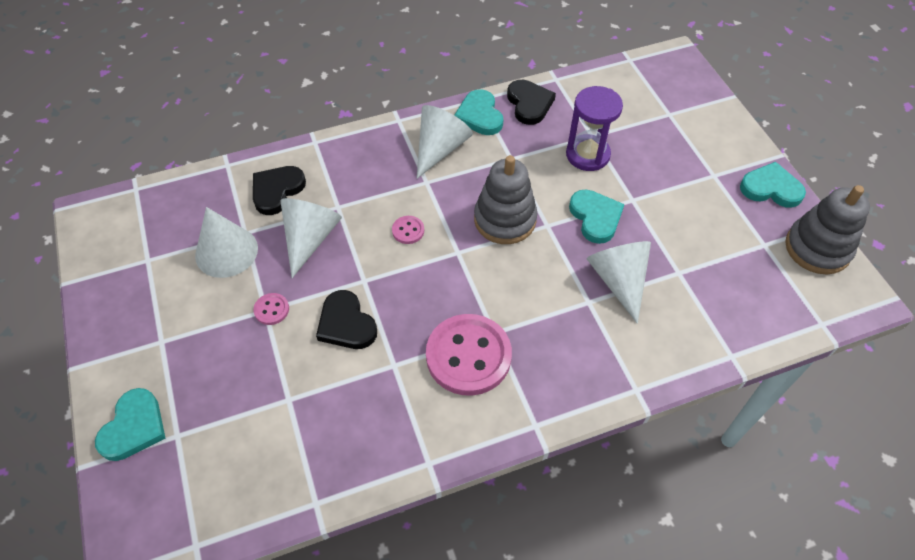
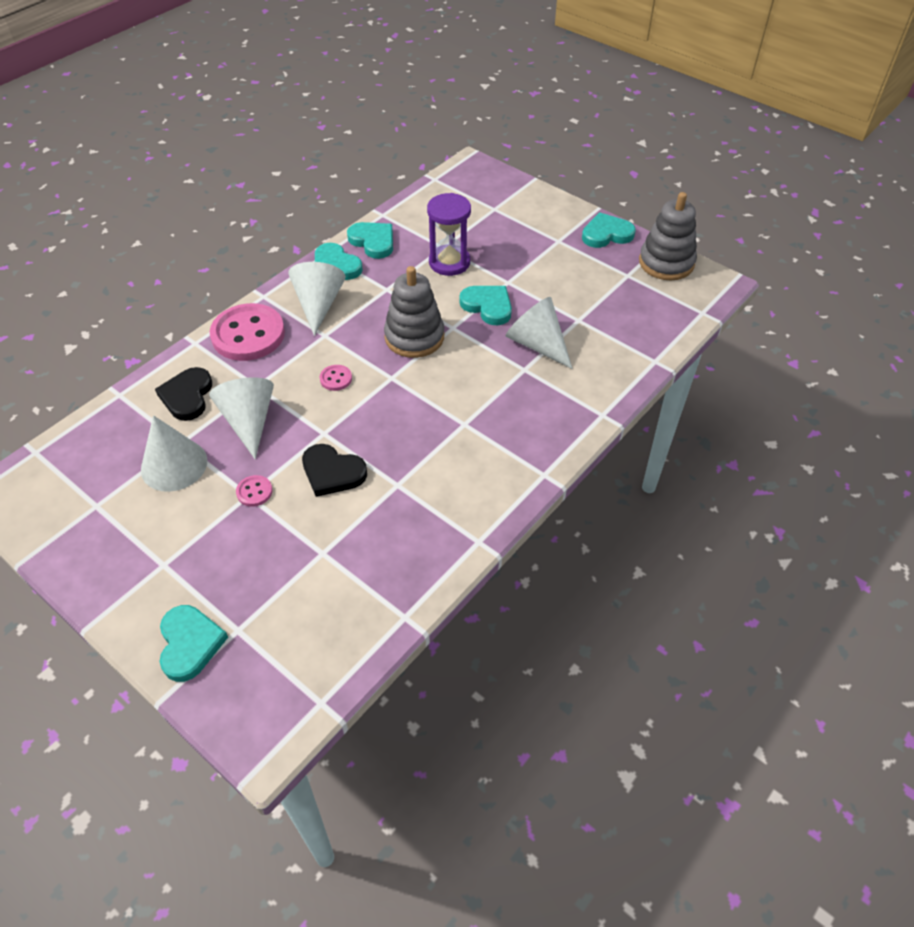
camera: 30 degrees left, 5 degrees down
pink button [426,314,512,396] -> pink button moved to [210,303,285,361]
black heart [507,80,556,125] -> turquoise heart [347,222,393,259]

